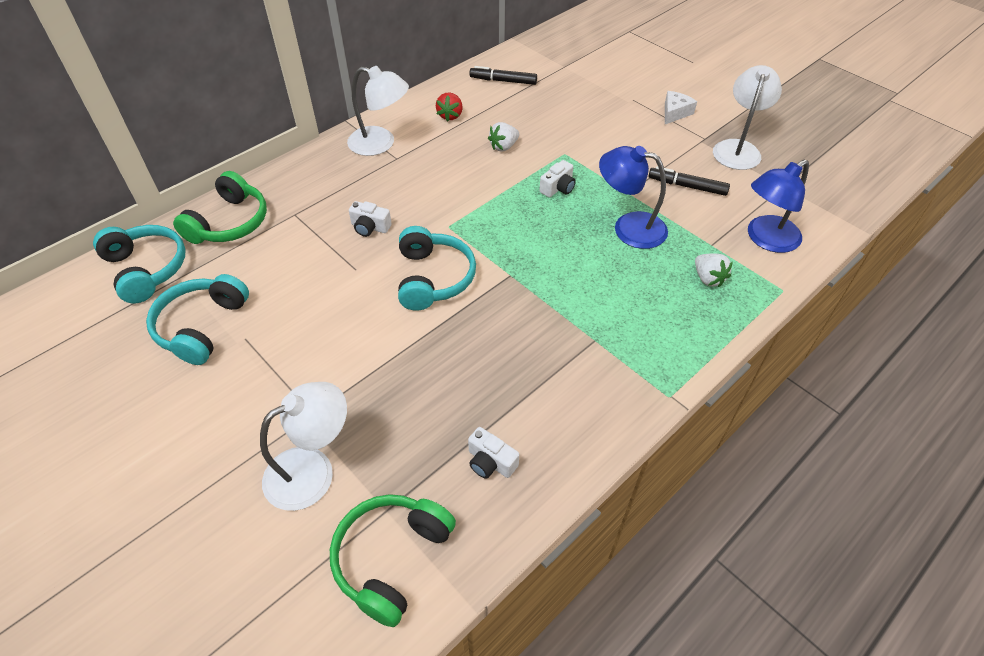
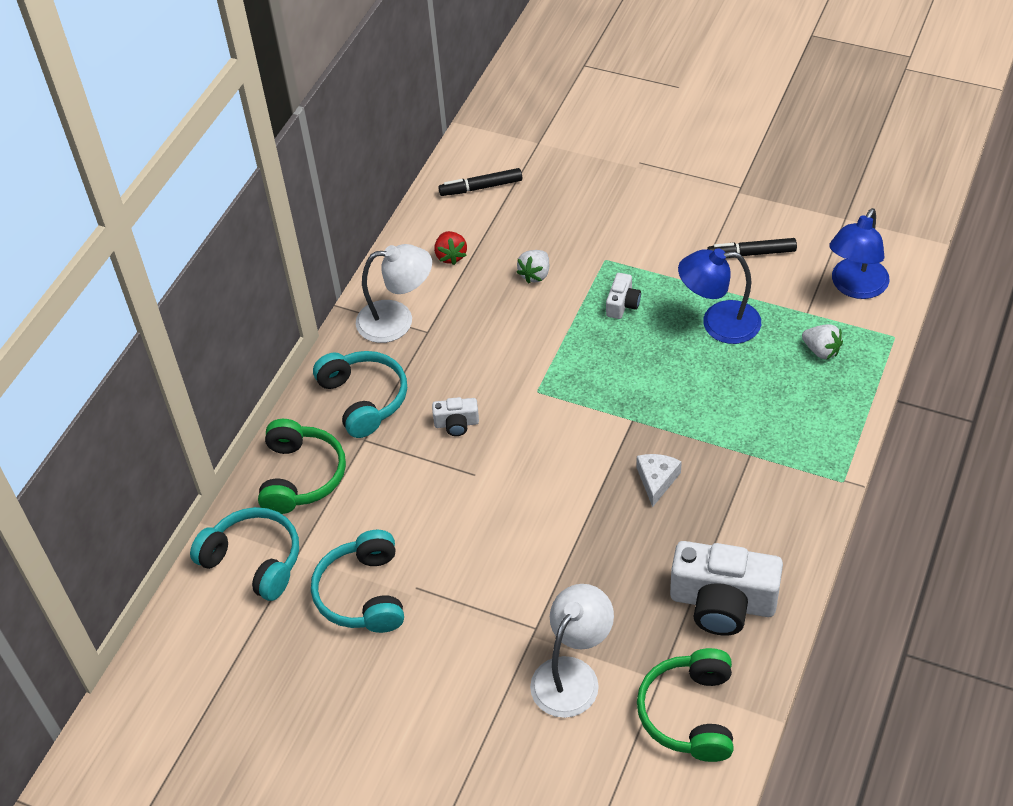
camera: 20 degrees left, 0 degrees up
turquoise headphones [398,226,476,311] -> turquoise headphones moved to [313,351,407,438]
white camera [468,427,519,479] -> white camera [670,541,783,636], size x2.14
white cheese [665,91,697,124] -> white cheese moved to [636,454,682,507]
white lamp [713,65,782,170] -> none

